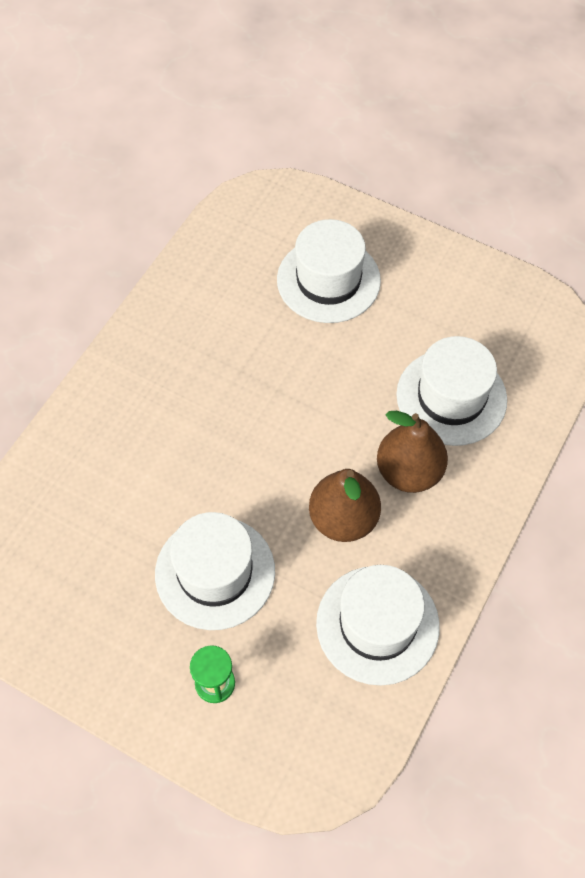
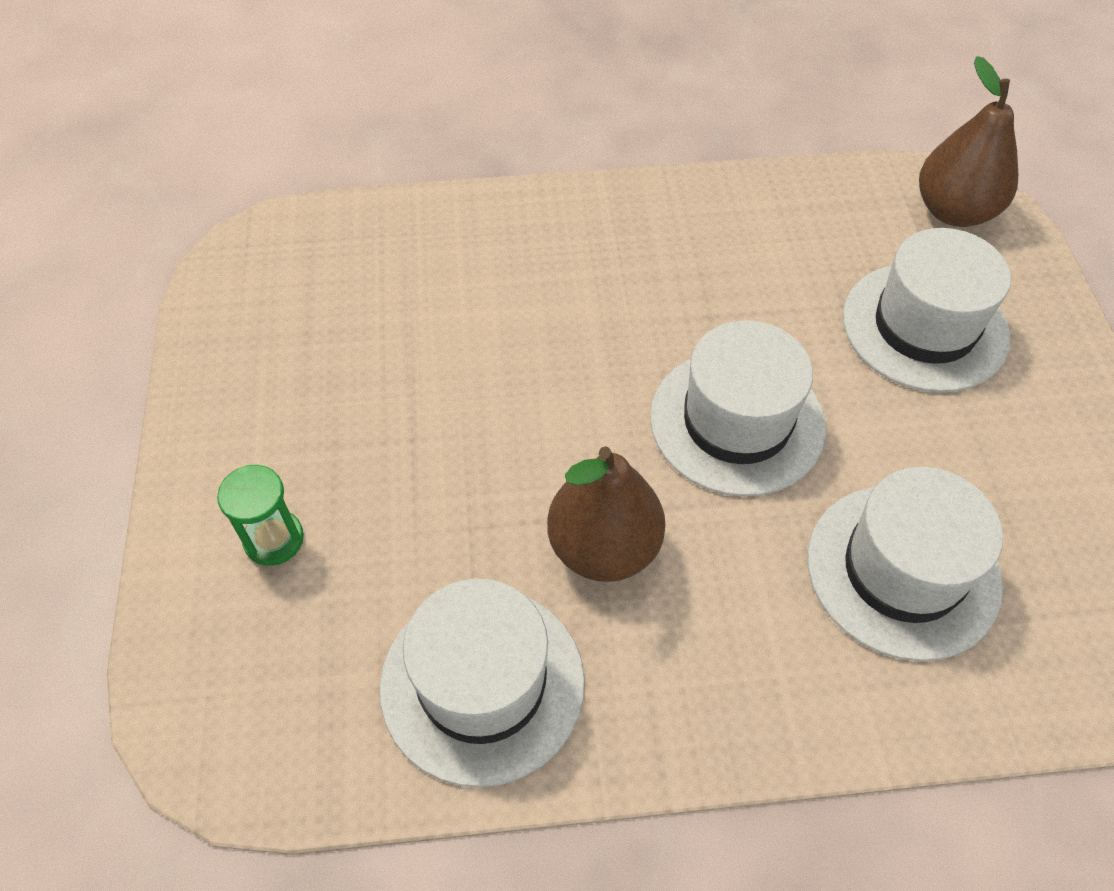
camera: 55 degrees right, 5 degrees down
white hat [155,512,275,630] -> white hat moved to [650,320,826,497]
brown pear [377,411,448,493] -> brown pear moved to [919,56,1018,227]

